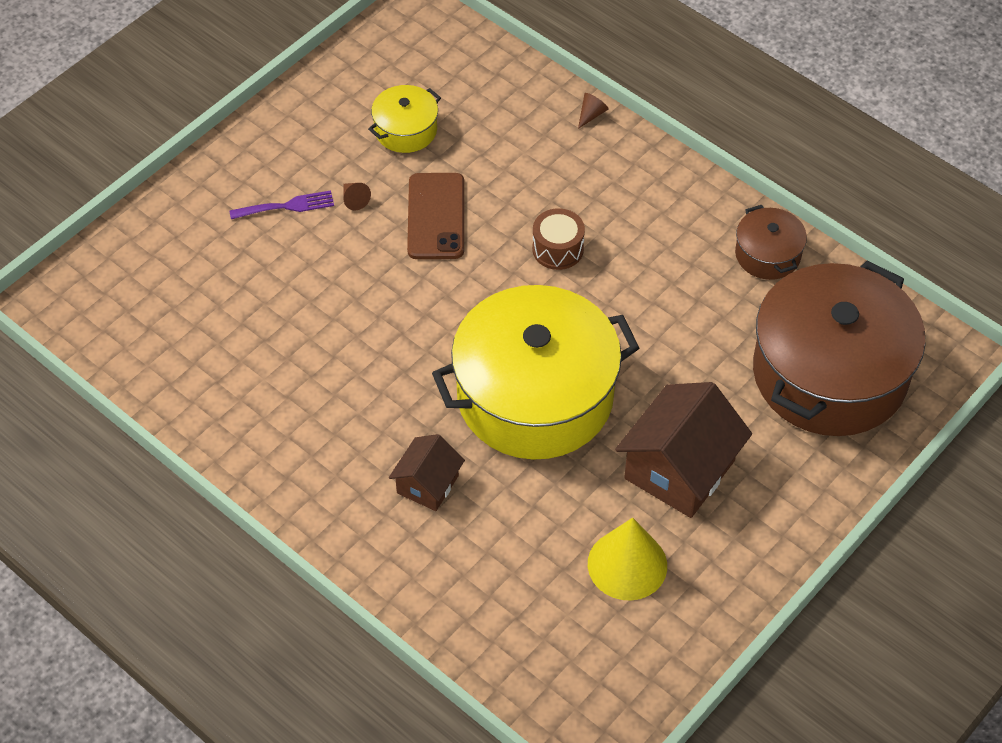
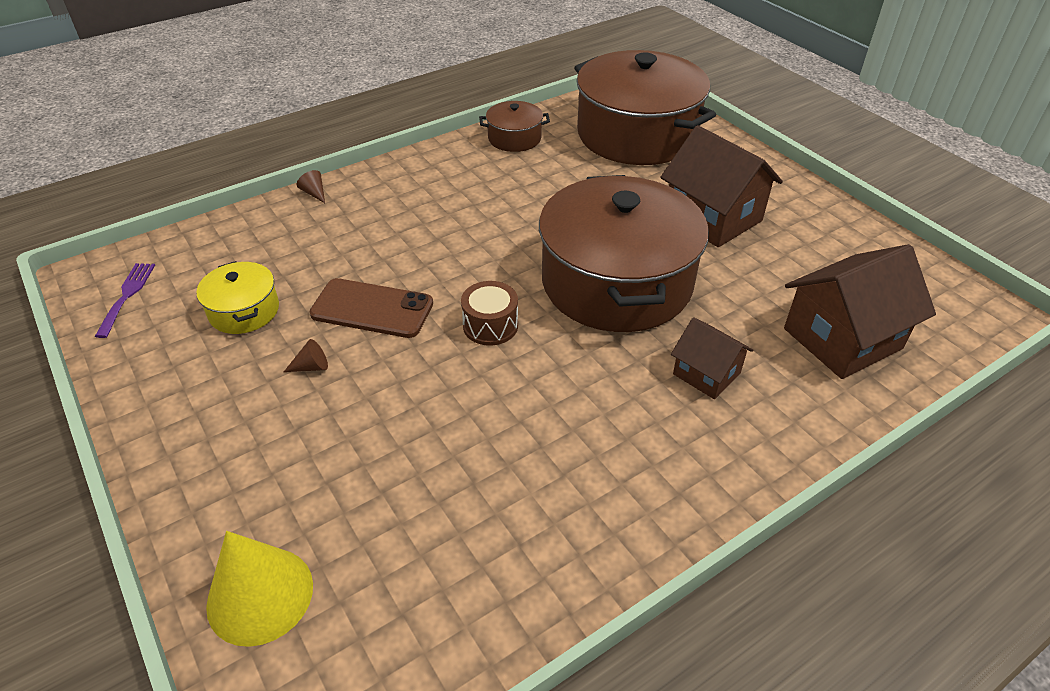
camera: 75 degrees left, 10 degrees down
purple fork [229,190,334,219] -> purple fork moved to [95,263,155,338]
yellow pot [432,285,639,459] -> brown pot [539,175,709,332]
brown drum [532,208,585,270] -> brown drum moved to [461,281,518,346]
yellow cone [588,518,667,601] -> yellow cone moved to [206,531,313,647]
none -> brown house [784,244,936,379]

